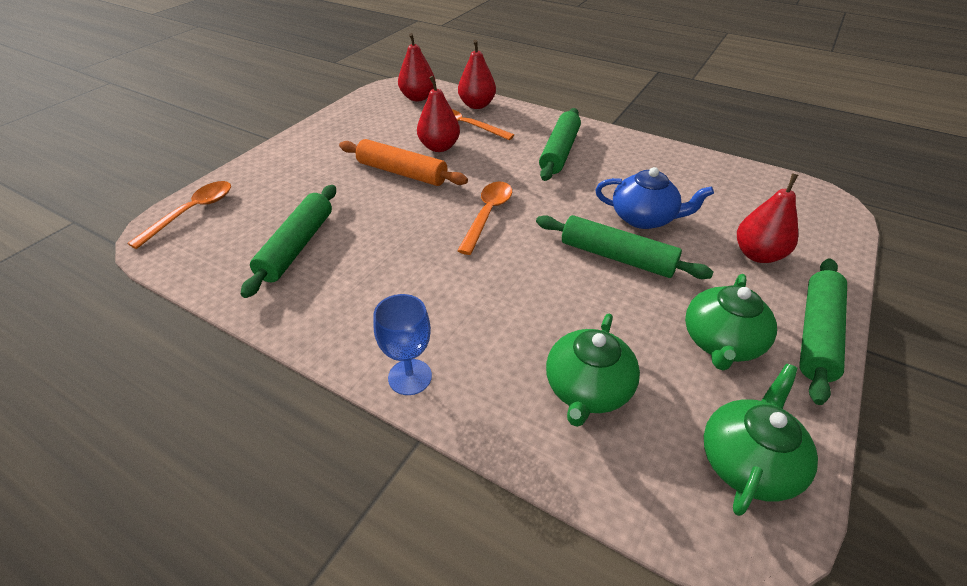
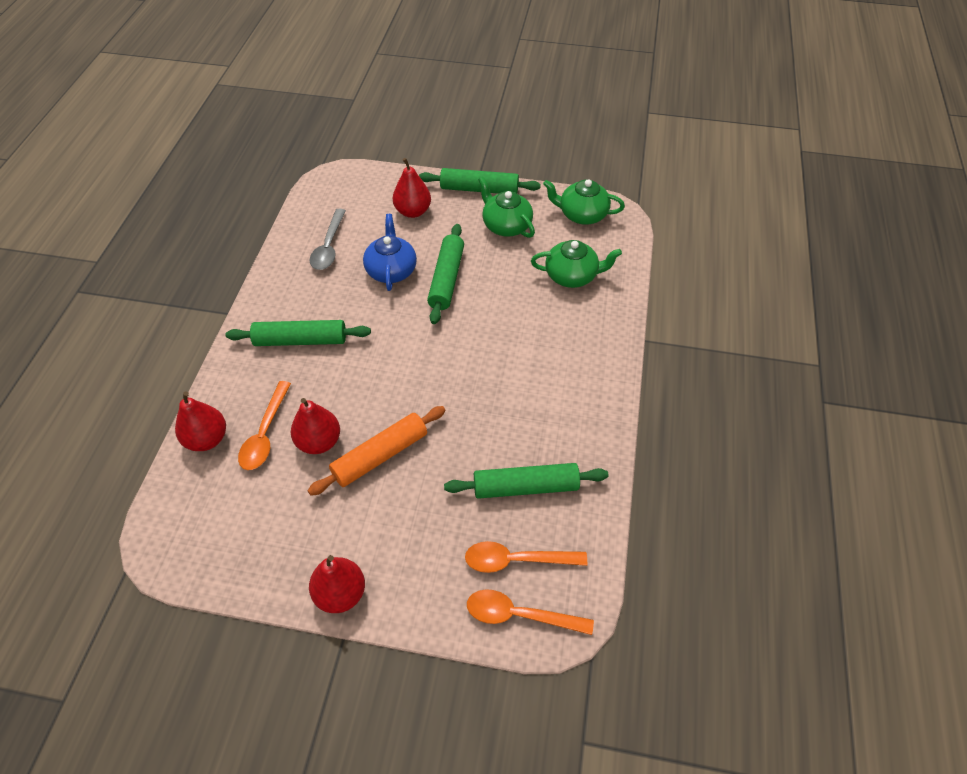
camera: 110 degrees left, 10 degrees up
orange rolling pin [339,139,468,186] -> orange rolling pin turned 45 degrees clockwise [308,406,446,496]
blue goblet [373,294,432,395] -> none
red pear [398,33,435,101] -> red pear moved to [309,555,365,613]
orange spoon [457,181,512,255] -> orange spoon moved to [465,541,587,573]
green teapot [685,274,777,370] -> green teapot turned 135 degrees counterclockwise [478,177,535,238]
none -> grey spoon [310,209,346,270]

